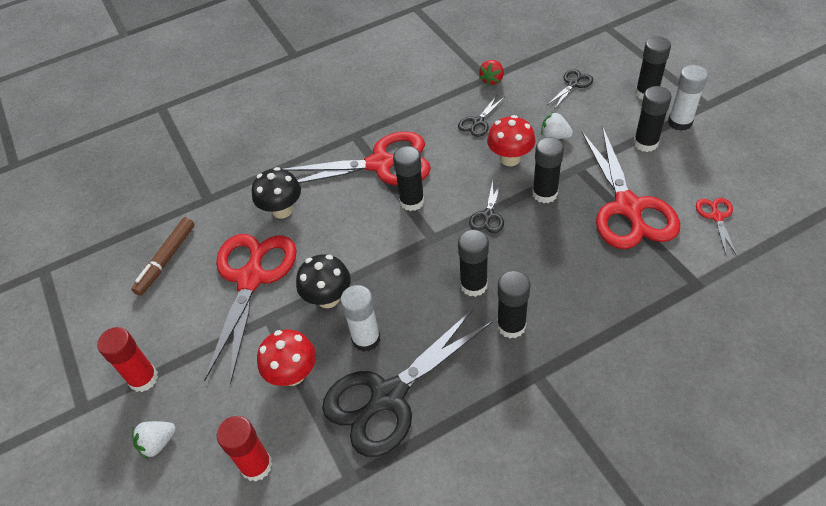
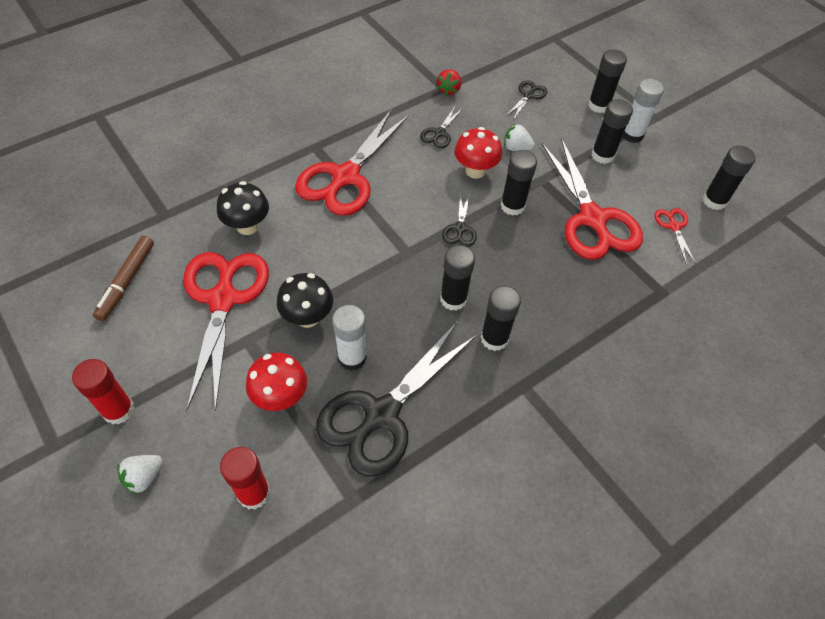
camera: 15 degrees left, 5 degrees up
red scissors [284,131,431,186] -> red scissors turned 135 degrees clockwise [295,109,409,216]
black glue stick [393,146,424,211] -> black glue stick moved to [703,145,756,210]

